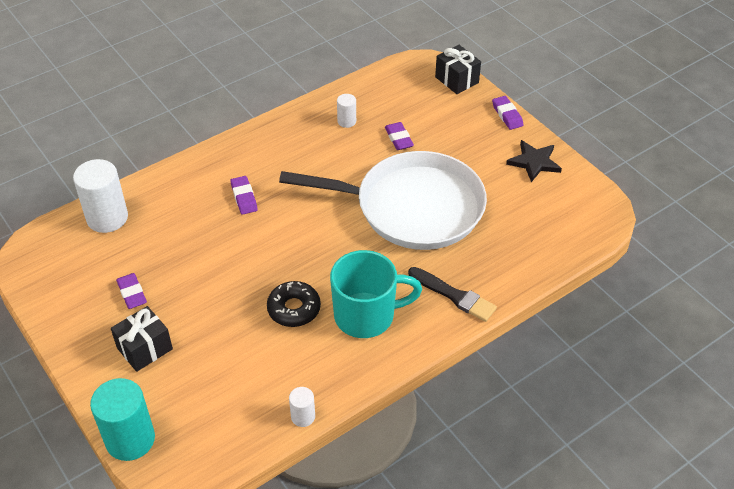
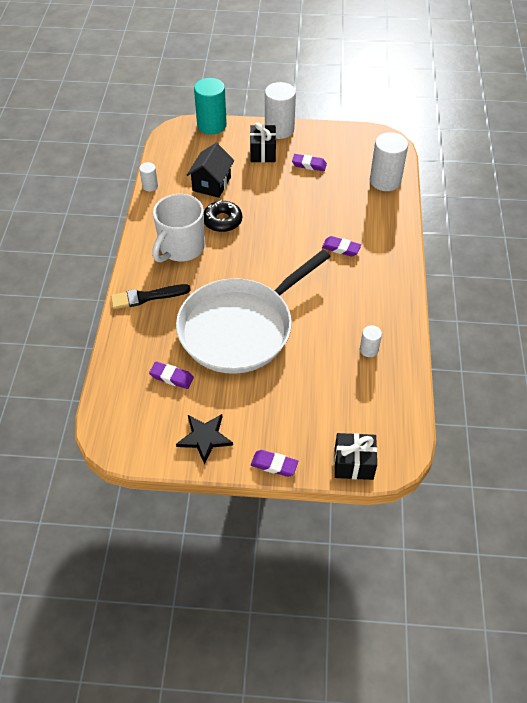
camera: 130 degrees right, 5 degrees up
turquoise mug [330,250,422,338] -> white mug [152,194,205,262]
purple eraser [385,122,414,150] -> purple eraser moved to [149,362,194,389]
none -> black house [187,143,235,198]
none -> white cylinder [265,82,296,139]

